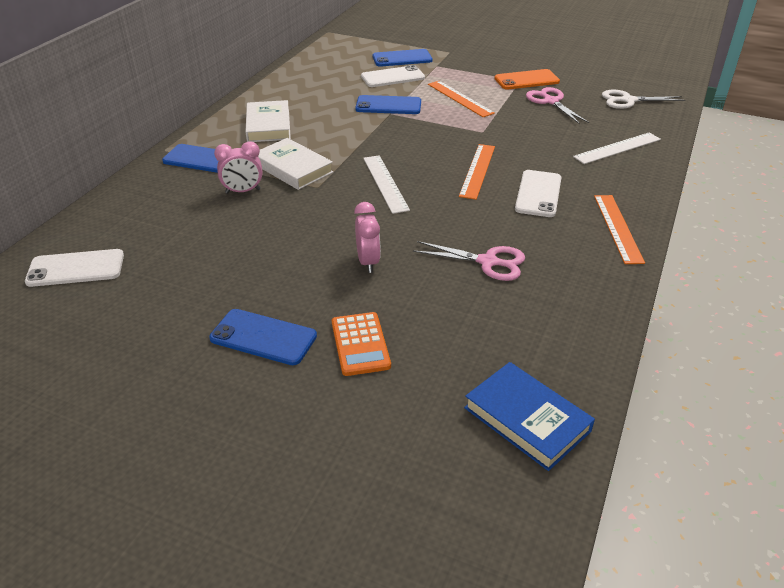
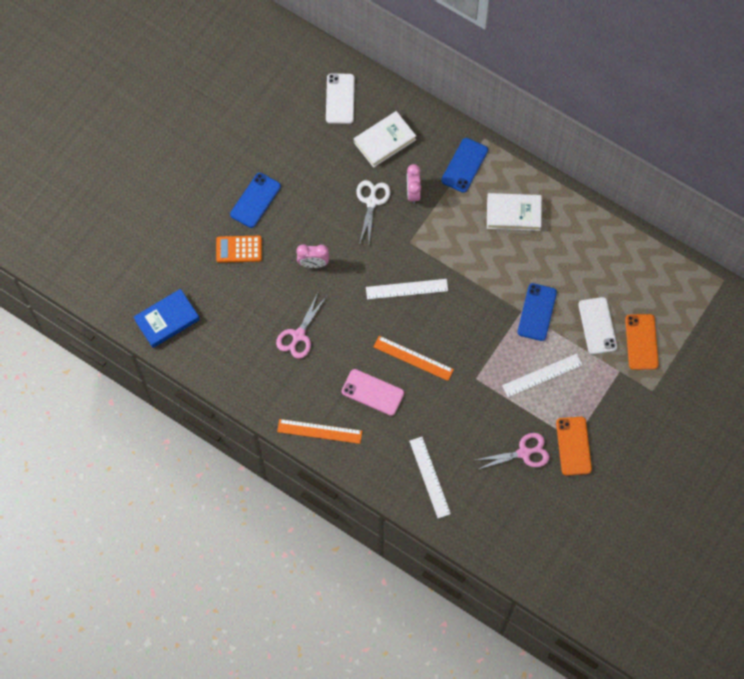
camera: 100 degrees right, 30 degrees up
white book [258,138,333,190] -> white book moved to [354,111,416,168]
blue phone [372,49,433,67] -> orange phone [625,314,659,370]
orange ruler [428,81,495,117] -> white ruler [502,354,583,397]
white phone [515,170,562,217] -> pink phone [342,369,404,416]
white scissors [602,89,686,109] -> white scissors moved to [357,180,390,245]

